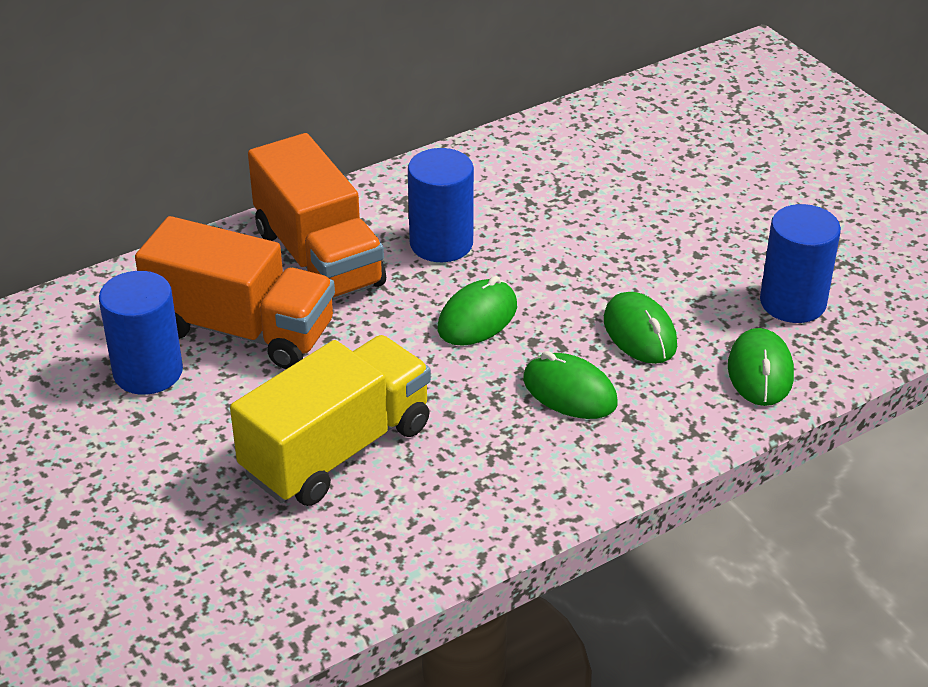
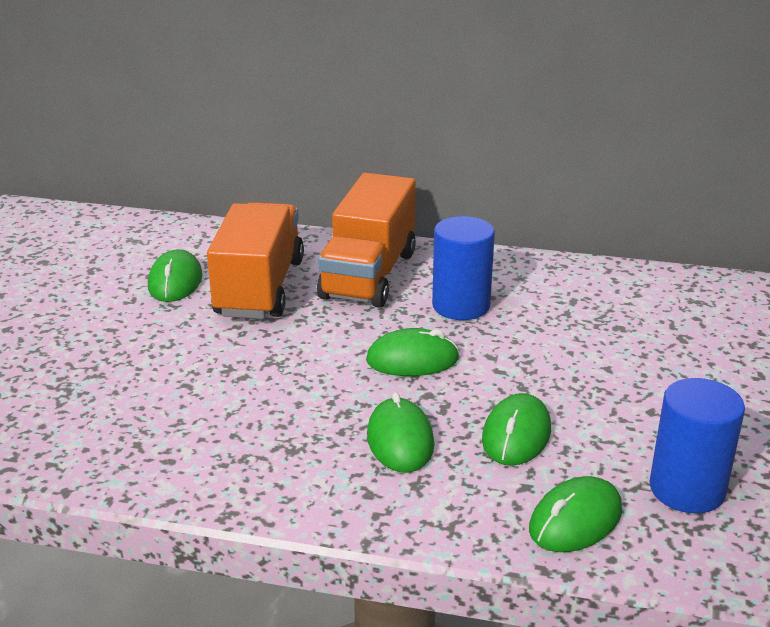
camera: 45 degrees right, 10 degrees down
blue cylinder [99,271,183,395] -> green mouse [148,249,203,302]
orange truck [135,216,335,369] -> orange truck turned 150 degrees counterclockwise [207,202,304,319]
yellow truck [230,335,431,506] -> none

